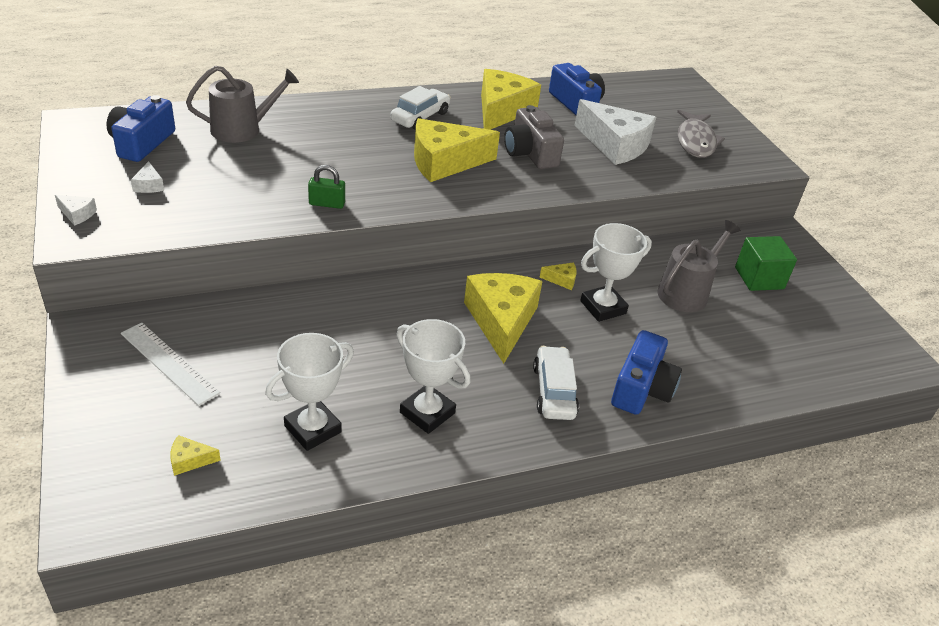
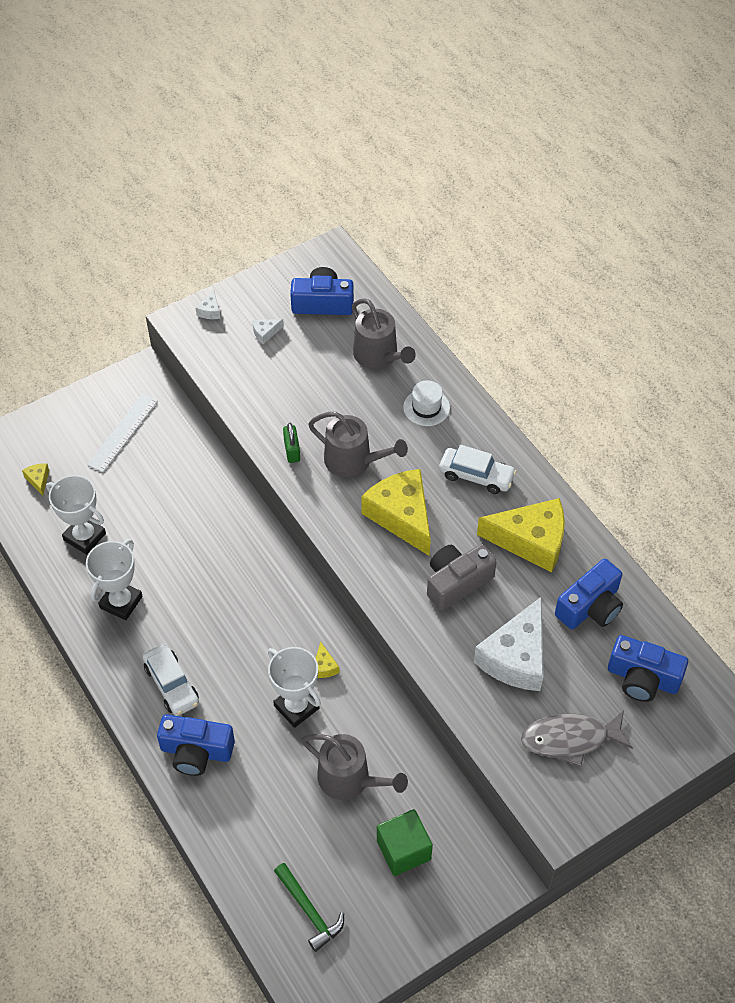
camera: 80 degrees right, 15 degrees up
yellow cheese [464,273,543,364] -> none
white car [533,346,579,420] -> white car turned 75 degrees clockwise [142,643,199,716]
none -> green hammer [274,863,344,952]
none -> grey watering can [308,412,408,478]
none -> white hat [403,380,450,426]
none -> blue camera [608,635,688,702]

